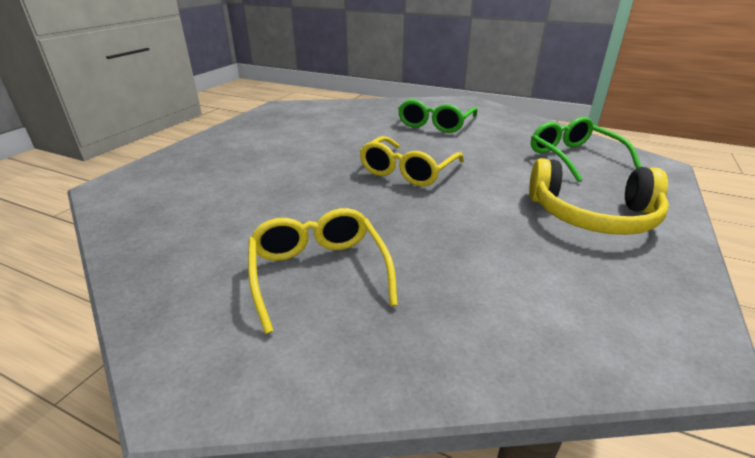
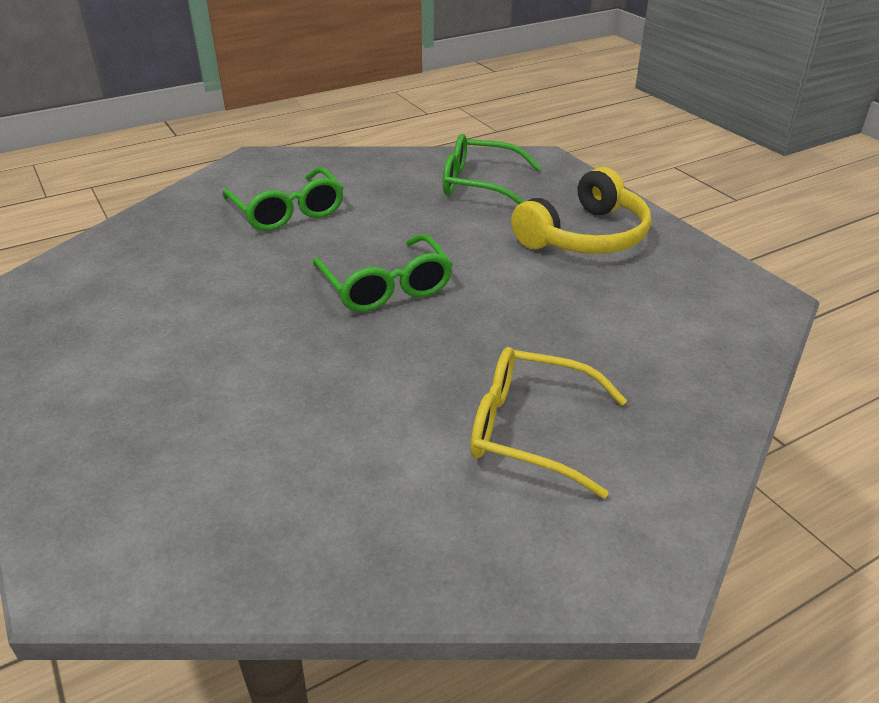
camera: 55 degrees left, 5 degrees up
yellow glasses [360,136,464,187] -> green glasses [313,234,453,312]

